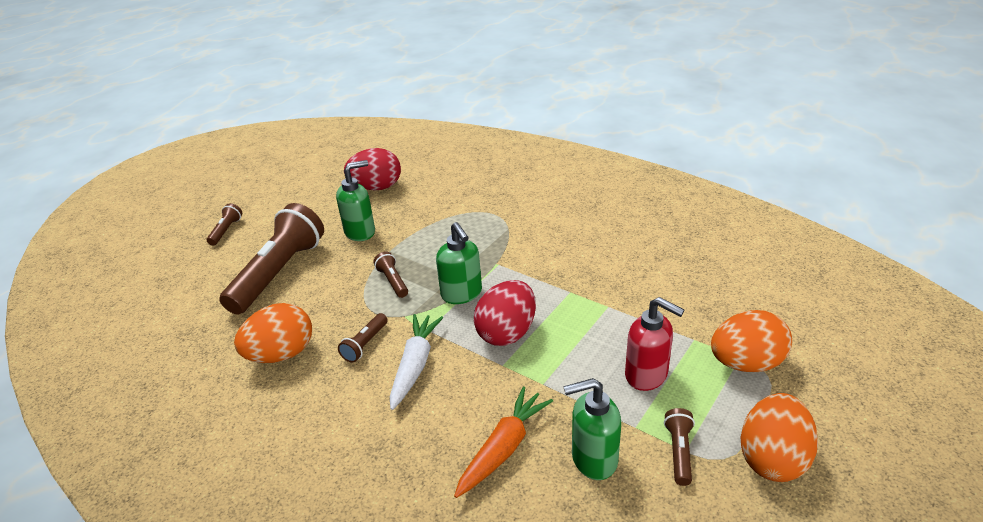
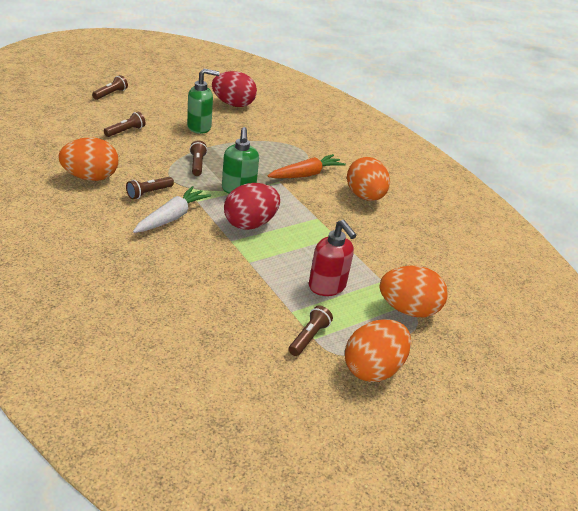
camera: 15 degrees right, 0 degrees up
brown flashlight [219,203,324,314] -> brown flashlight [104,112,146,137], size x0.43
orange carrot [454,387,553,498] -> orange carrot moved to [268,154,346,178]
green soap dispenser [563,378,621,480] -> none
none -> orange egg [347,157,390,201]

